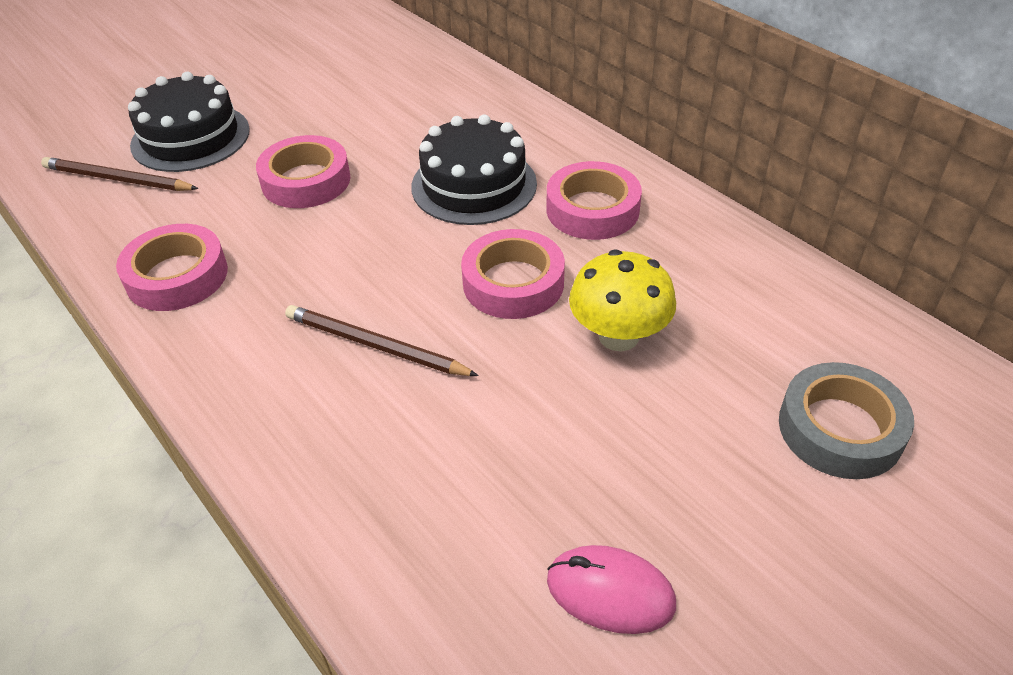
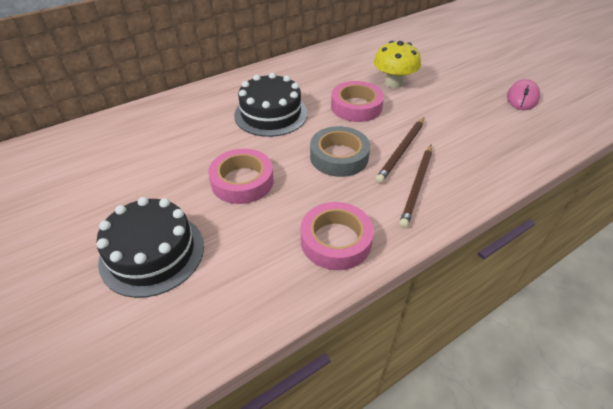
camera: 85 degrees left, 0 degrees up
brown pencil [41,157,199,191] -> brown pencil moved to [399,145,432,228]
pink tape [546,161,642,240] -> none
grey tape [779,362,914,479] -> grey tape moved to [310,126,370,177]

